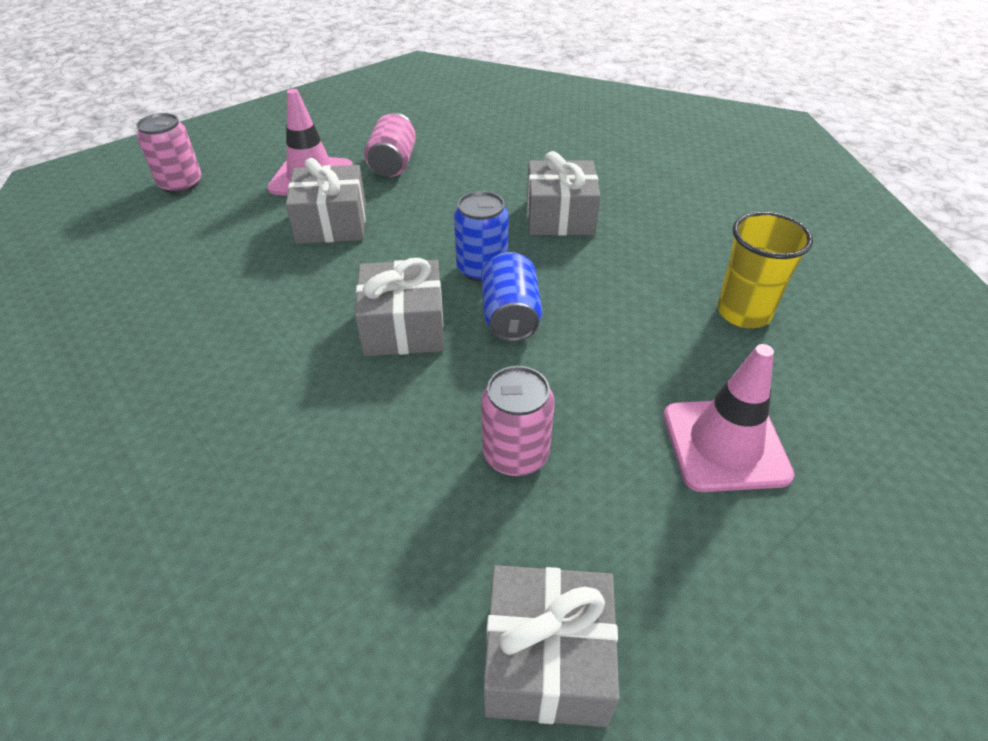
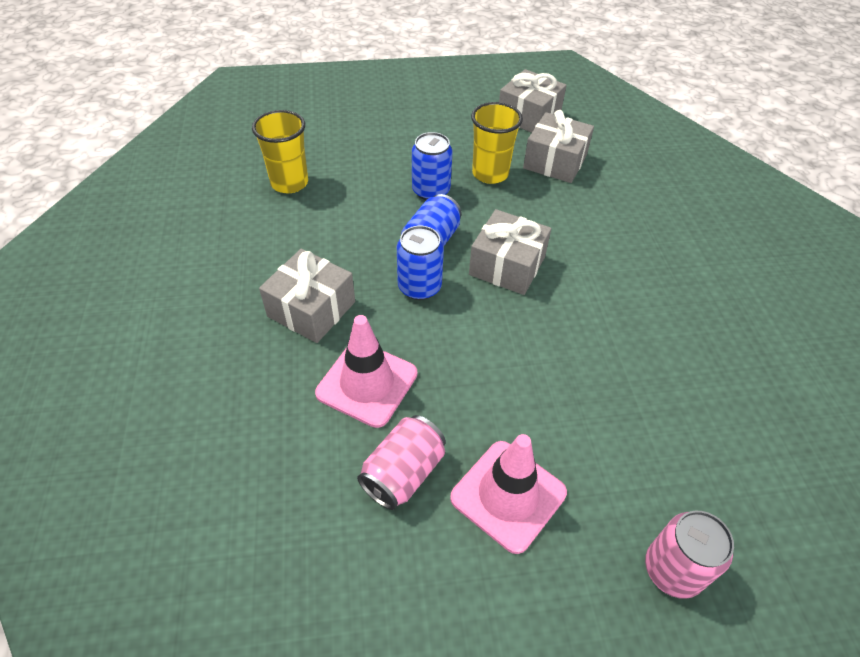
camera: 150 degrees left, 5 degrees up
grey gift [286,158,366,244] -> grey gift moved to [523,110,594,183]
pink can [481,366,555,476] -> yellow cup [471,102,523,184]
pink traffic cone [664,344,794,492] -> pink traffic cone moved to [315,315,417,428]
none -> blue can [412,132,453,200]

